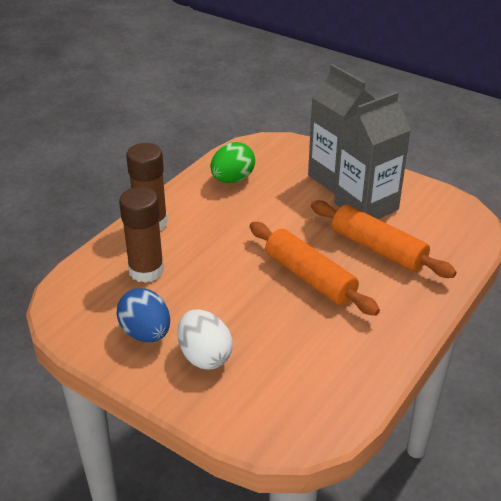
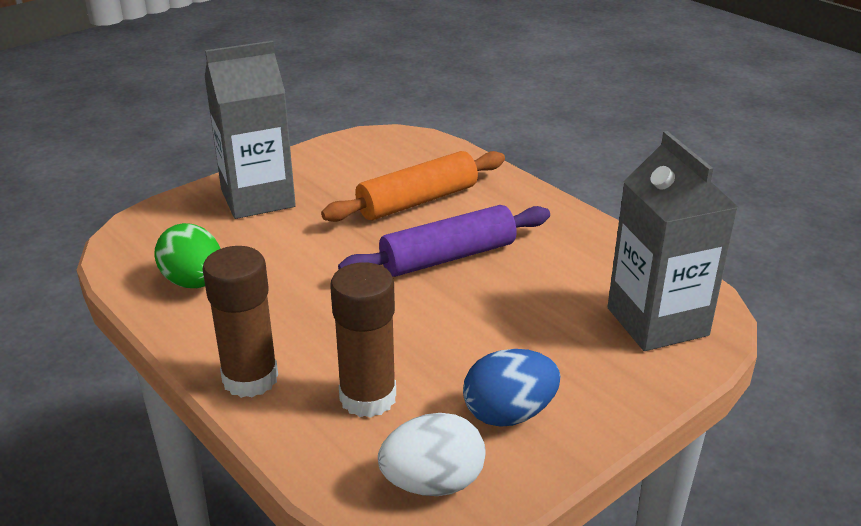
camera: 75 degrees left, 5 degrees down
white egg [178,310,233,369] -> white egg moved to [378,413,486,496]
orange rolling pin [250,222,380,316] -> purple rolling pin [338,205,550,277]
grey carton [334,92,411,219] -> grey carton moved to [608,131,738,351]

